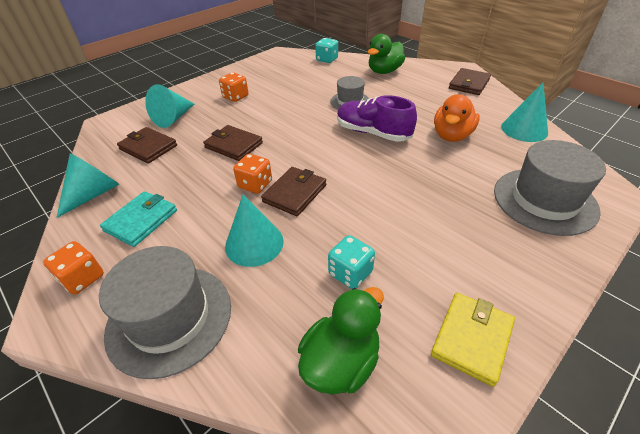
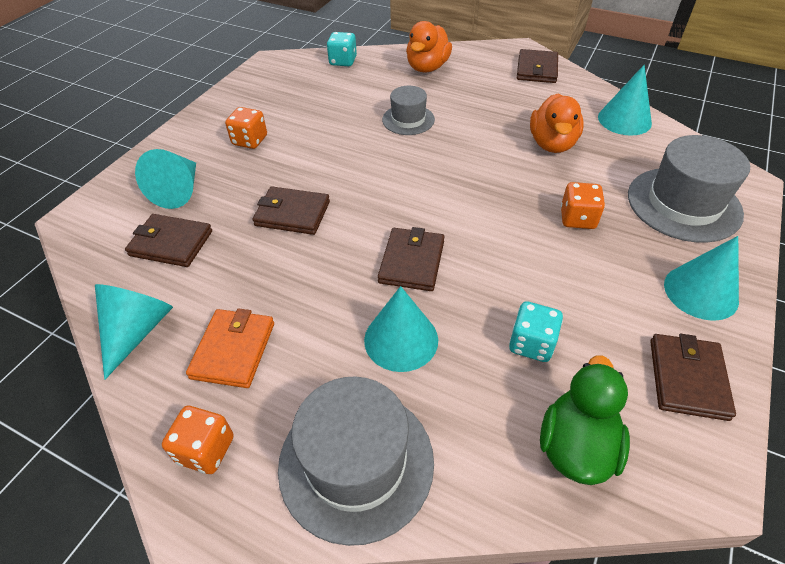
camera: 20 degrees left, 5 degrees up
turquoise wallet [100,191,177,247] -> orange wallet [186,308,274,388]
orange dice [233,154,272,194] -> orange dice moved to [561,182,605,229]
purple shoe [337,95,417,142] -> none
green duck [368,34,405,74] -> orange duck [406,21,452,73]
yellow wallet [431,293,515,387] -> brown wallet [650,334,736,421]
none -> turquoise cone [664,236,739,321]

